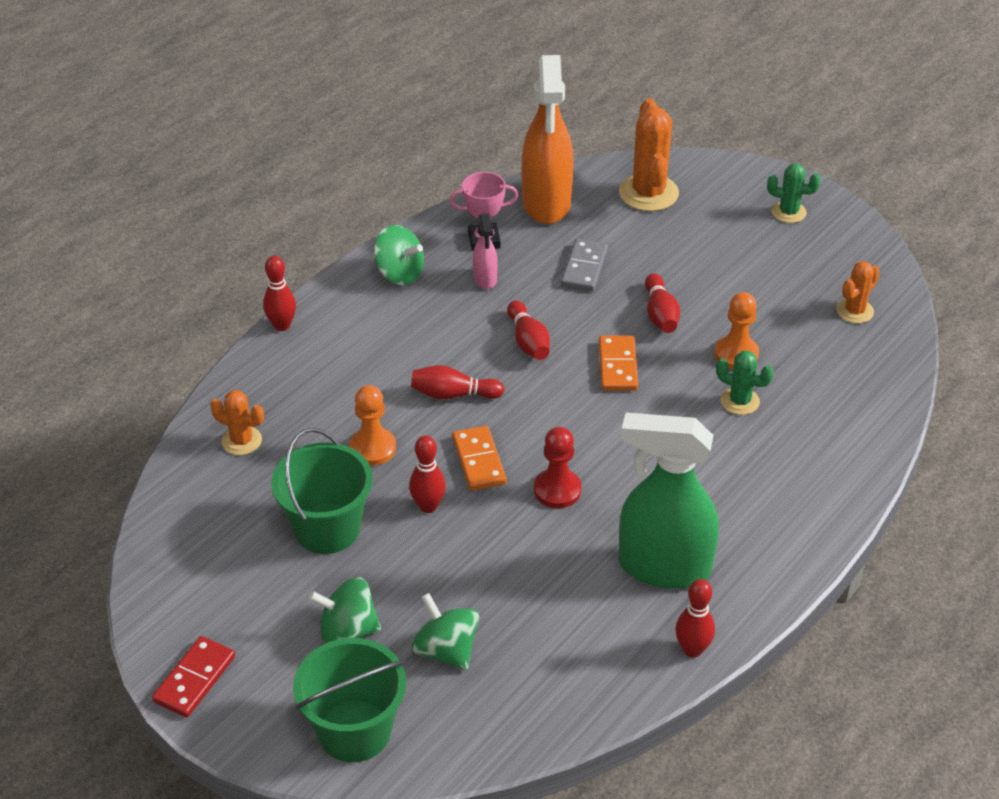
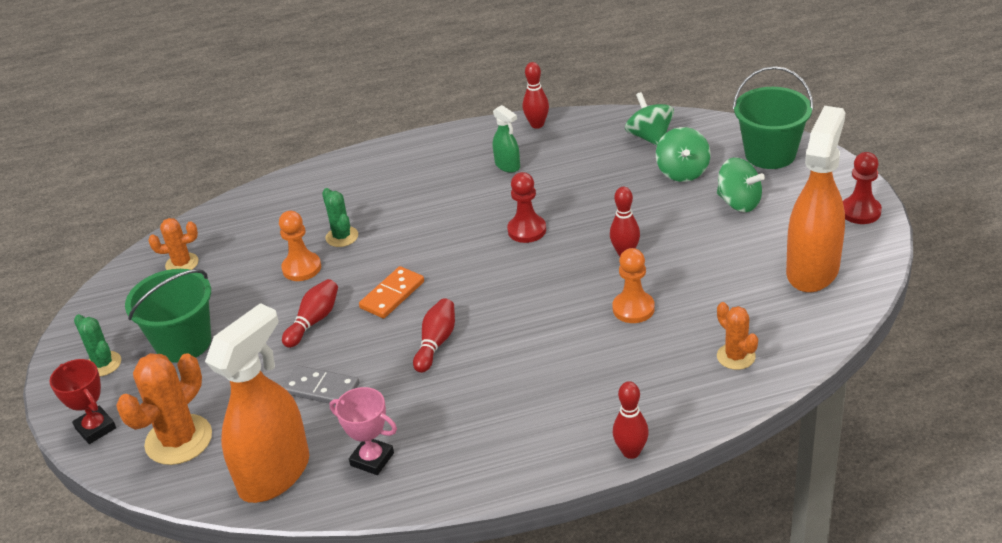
camera: 140 degrees left, 5 degrees down
red domino [152,636,235,718] -> red pawn [843,152,882,224]
green bucket [271,428,373,554] -> green bucket moved to [125,269,211,363]
green spinning top [374,225,424,285] -> green spinning top moved to [625,92,674,146]
red bowling pin [411,365,504,399] -> none
orange domino [452,426,506,491] -> none
pink spray bottle [473,213,498,289] -> none
grey domino [561,239,608,291] -> grey domino turned 60 degrees clockwise [282,365,360,405]
green spray bottle [619,413,719,589] -> green spray bottle [493,105,520,173], size x0.45
none -> red trophy [49,359,116,444]
none -> orange spray bottle [786,106,845,293]

